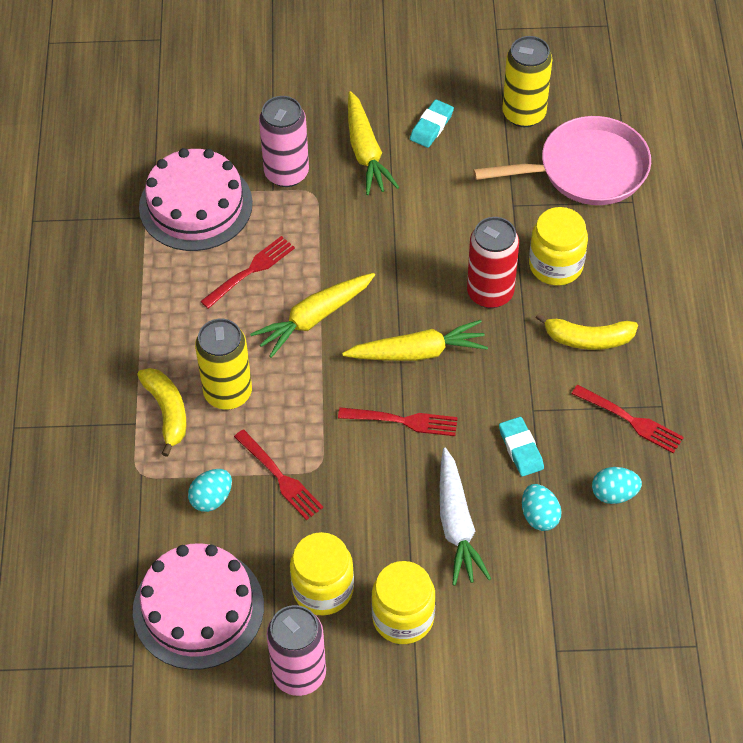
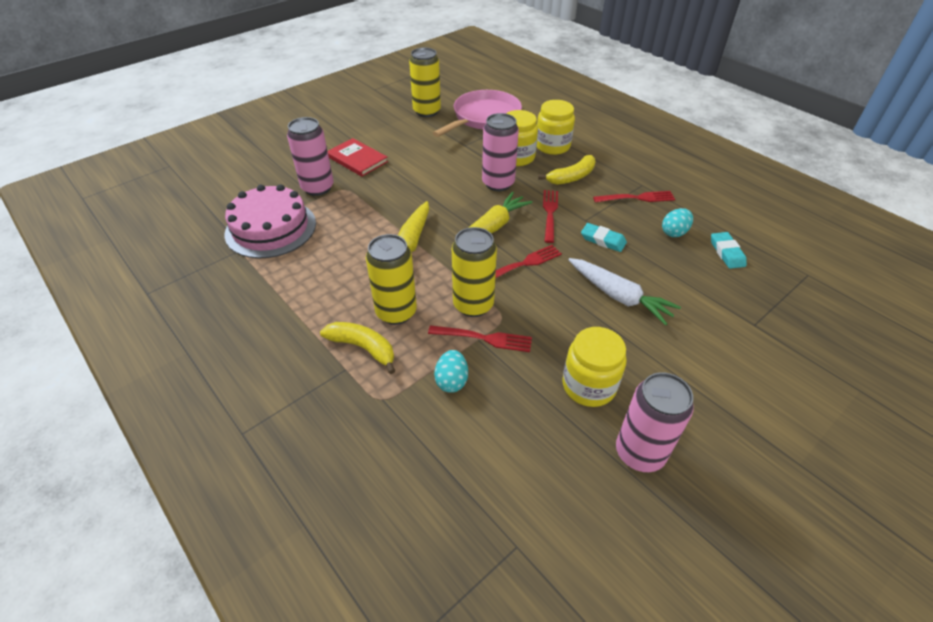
camera: 40 degrees left, 10 degrees down
pink cake [133,543,264,670] -> none
red fork [200,236,295,309] -> red fork moved to [543,190,558,243]
yellow carrot [348,91,399,195] -> red book [328,138,388,177]
yellow jar [371,561,435,644] -> yellow jar moved to [537,100,575,155]
turquoise eraser [410,99,454,148] -> turquoise eraser moved to [711,232,747,269]
red can [467,217,519,308] -> pink can [482,113,519,191]
turquoise egg [522,484,562,531] -> none
none -> yellow can [452,227,497,317]

